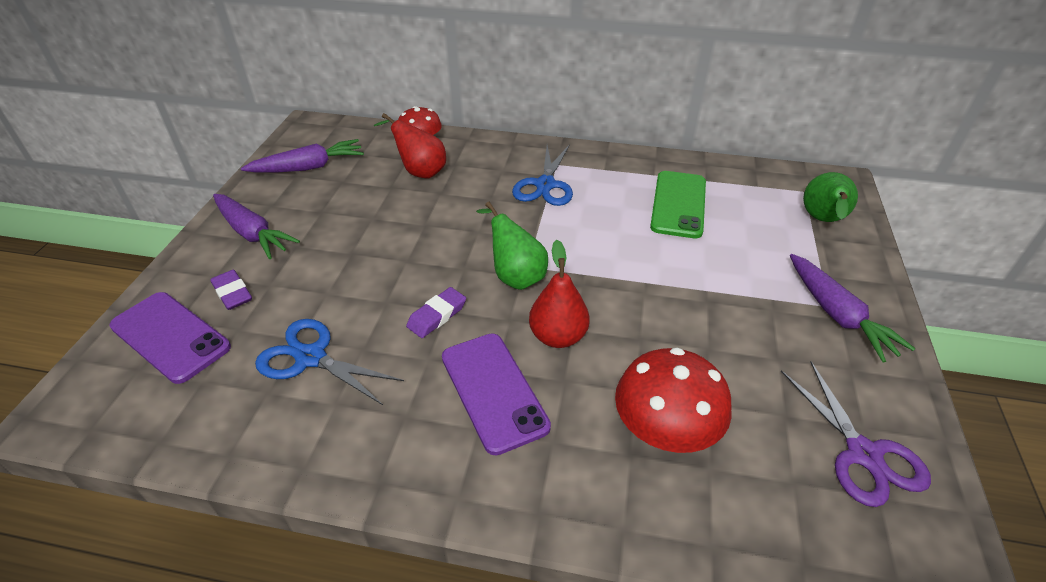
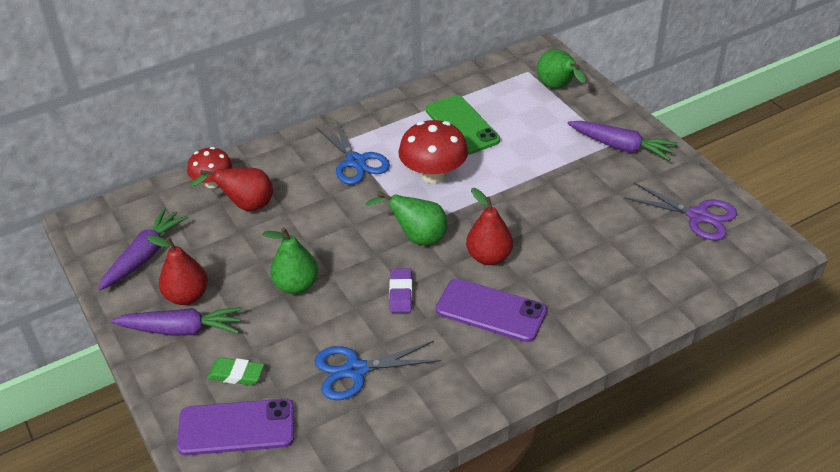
camera: 40 degrees left, 0 degrees up
purple eraser [210,270,252,310] -> green eraser [207,358,264,385]
red mushroom [615,347,732,453] -> red mushroom moved to [398,120,468,183]
none -> red pear [147,235,208,305]
none -> green pear [263,228,318,294]

